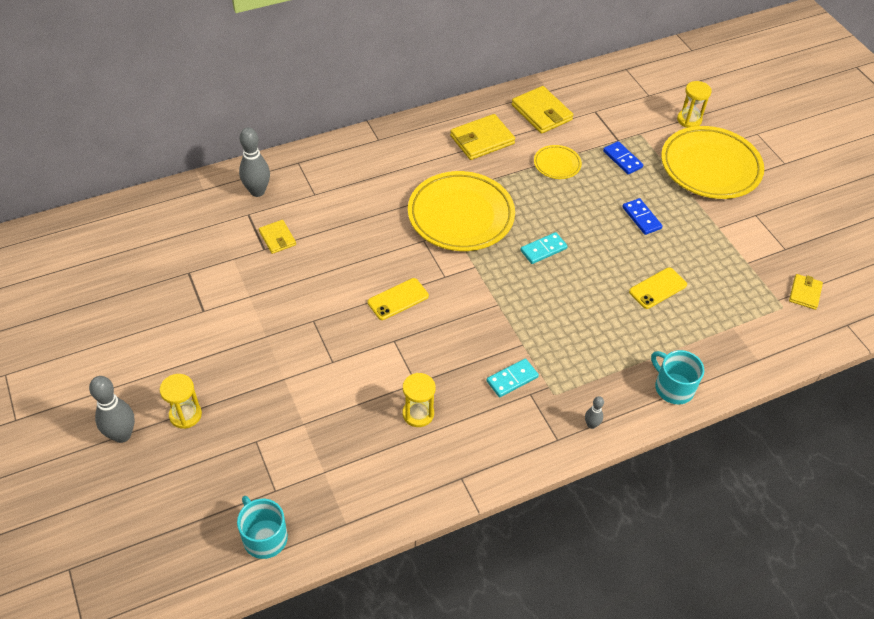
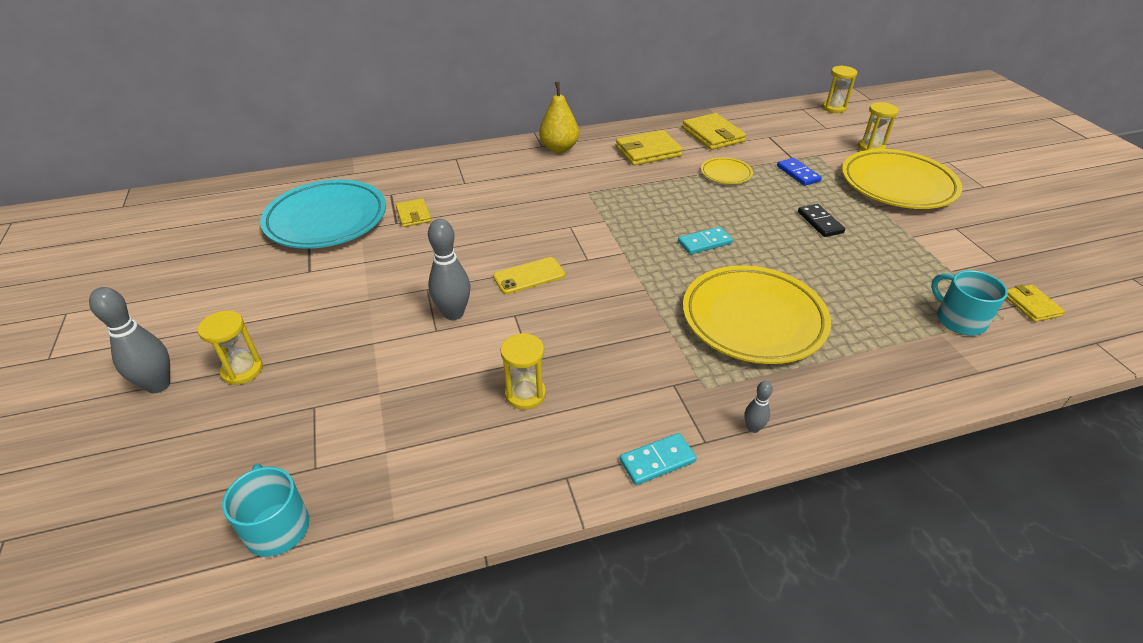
camera: 10 degrees right, 10 degrees down
grey bowling pin [239,127,270,197] -> grey bowling pin moved to [428,219,471,320]
yellow plate [408,171,515,251] -> yellow plate moved to [683,265,831,364]
turquoise domino [487,358,539,397] -> turquoise domino moved to [620,433,697,485]
blue domino [622,198,663,235] -> black domino [798,204,845,237]
yellow phone [629,267,687,309] -> none
turquoise mug [651,350,704,405] -> turquoise mug moved to [931,270,1008,335]
yellow wallet [789,274,823,310] -> yellow wallet turned 45 degrees counterclockwise [1006,285,1065,322]
none -> turquoise plate [260,179,386,249]
none -> yellow pear [539,82,579,153]
none -> yellow hourglass [822,66,857,113]

